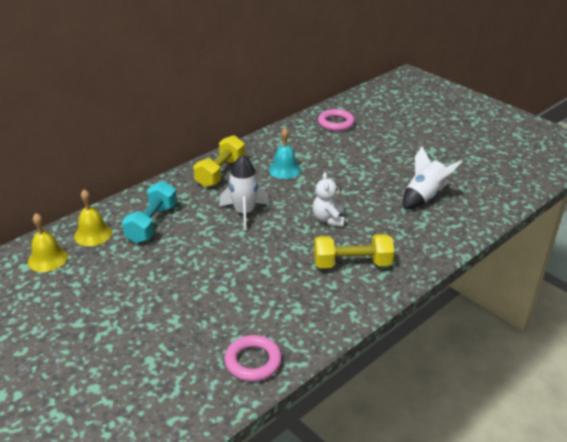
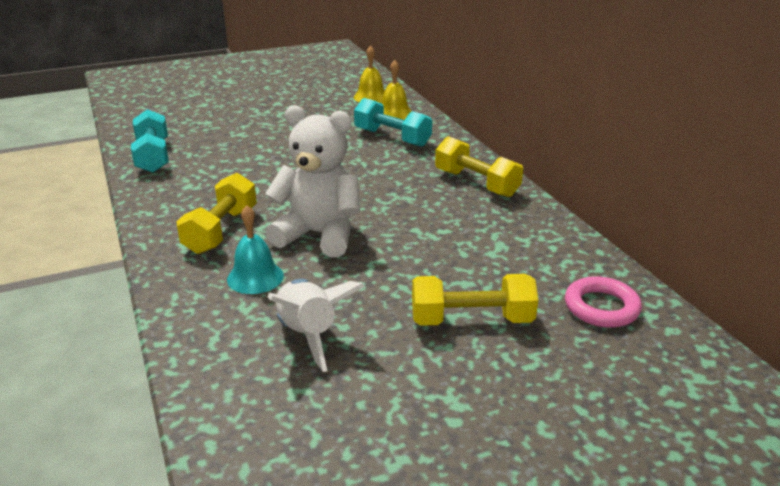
camera: 110 degrees right, 5 degrees down
white rocket [219,155,269,231] -> none
pink ring [224,335,282,382] -> turquoise dumbbell [131,109,169,173]
turquoise bell [269,128,301,179] -> turquoise bell moved to [227,205,284,294]
white teddy bear [313,172,345,227] -> white teddy bear [265,105,360,257], size x1.82
none -> yellow dumbbell [412,274,538,326]

